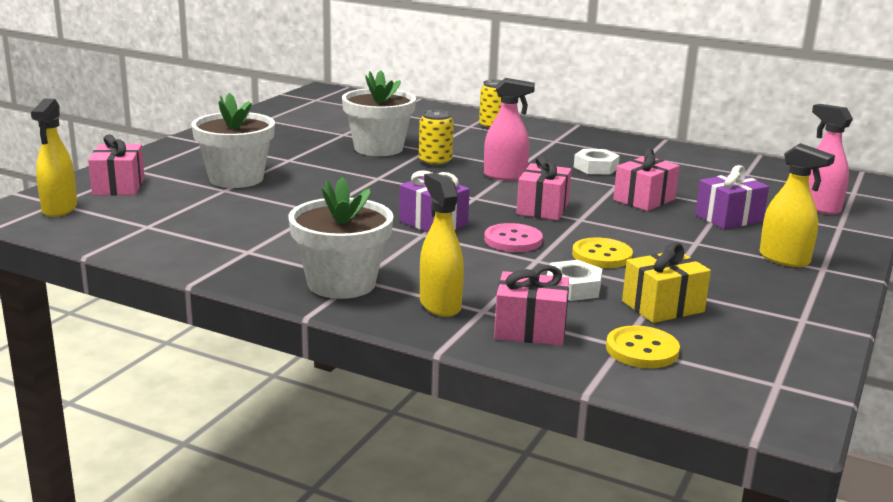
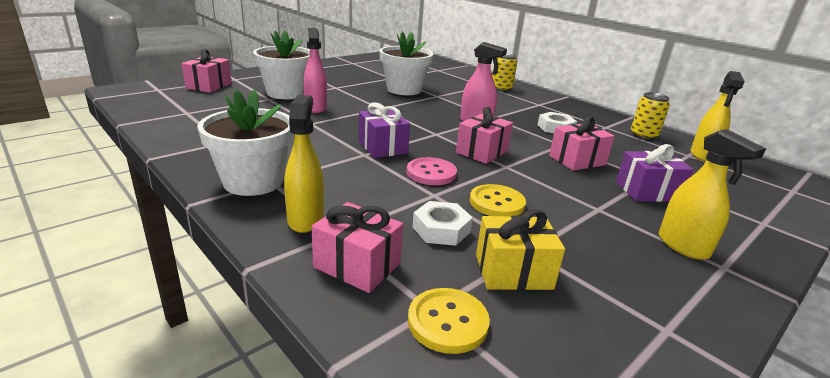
camera: 20 degrees right, 5 degrees up
yellow spray bottle [31,99,77,217] -> yellow spray bottle moved to [691,71,745,162]
yellow can [419,110,454,167] -> yellow can moved to [631,92,670,140]
pink spray bottle [809,104,853,215] -> pink spray bottle moved to [303,28,327,113]

